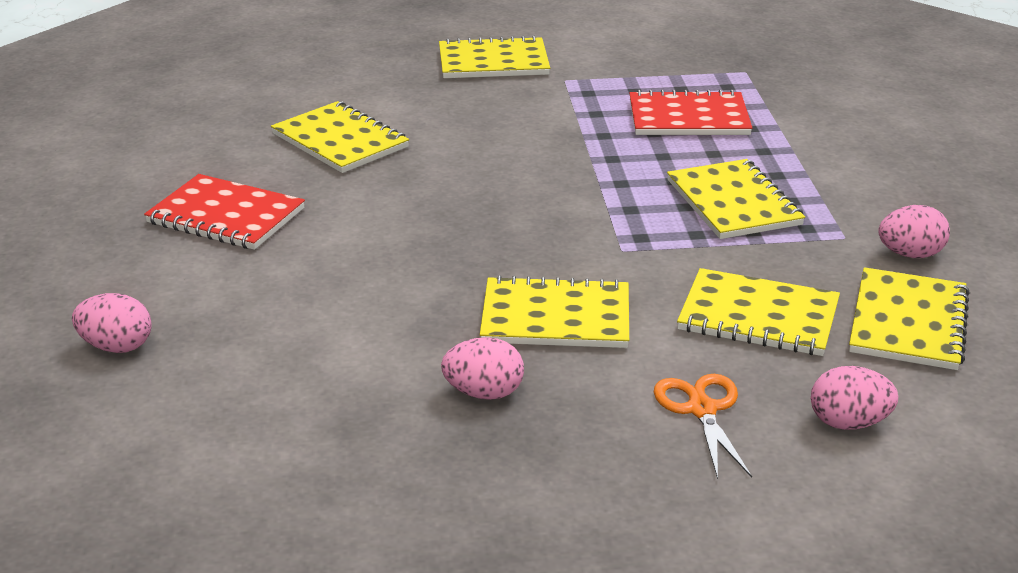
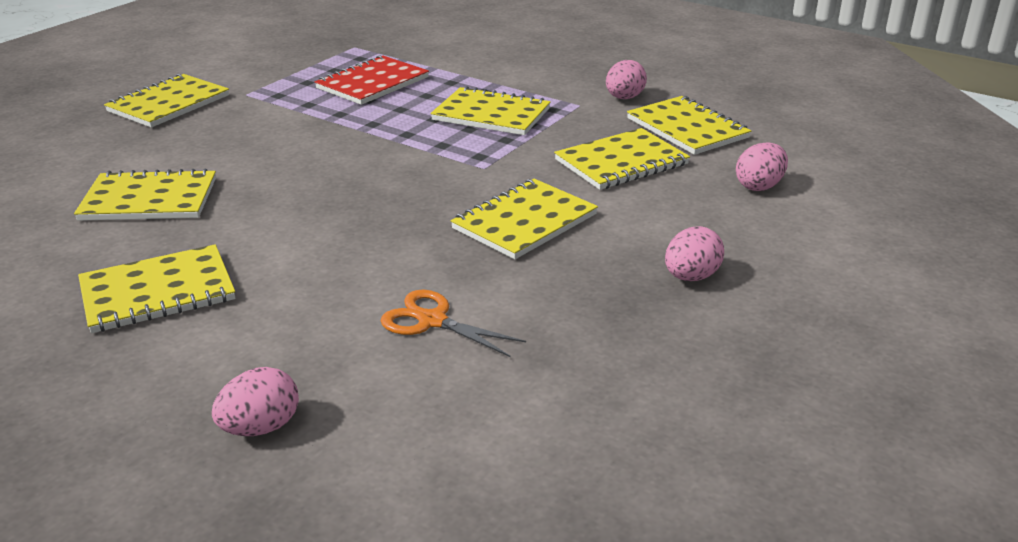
camera: 50 degrees left, 0 degrees up
red notebook [144,174,305,250] -> yellow notebook [78,244,235,333]
pink egg [441,337,524,400] -> pink egg moved to [665,226,724,281]
orange scissors [654,374,752,479] -> orange scissors moved to [380,290,526,357]

